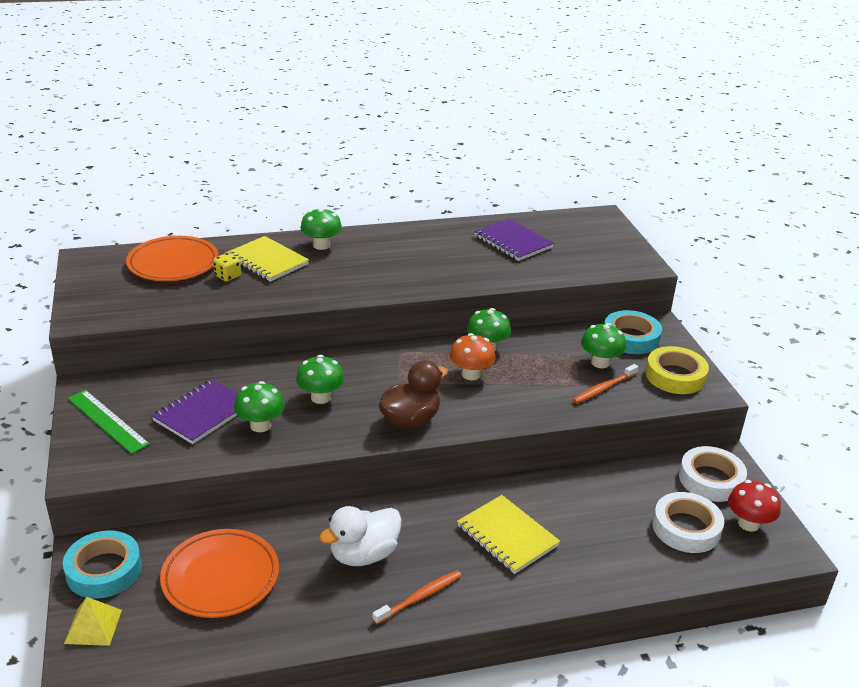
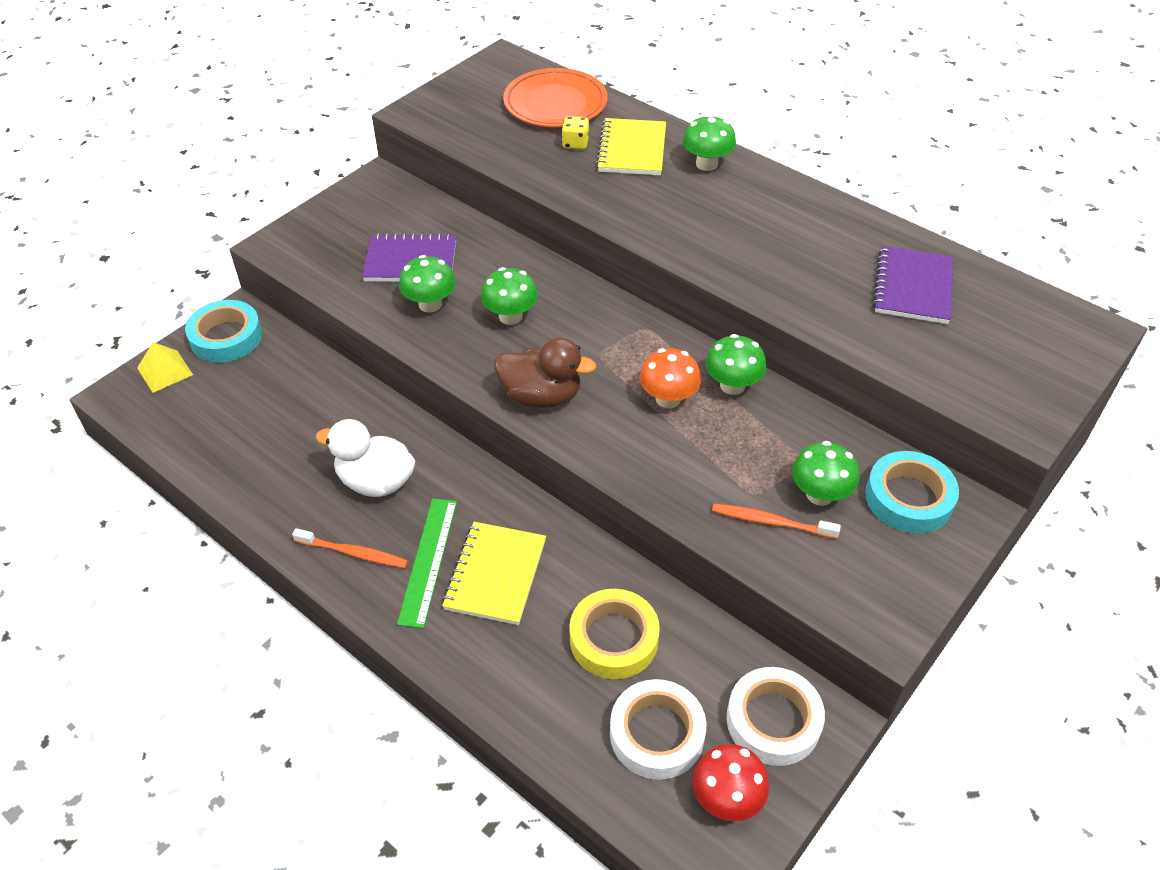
camera: 55 degrees right, 15 degrees up
green ruler [68,390,150,454] -> green ruler moved to [397,499,457,628]
orange plate [160,529,279,618] -> none
yellow tape [645,346,709,394] -> yellow tape moved to [570,589,660,679]

